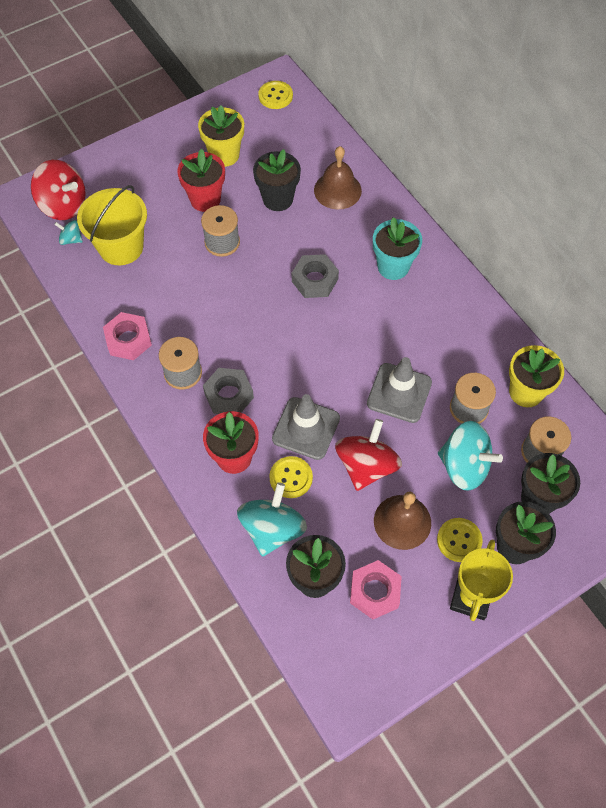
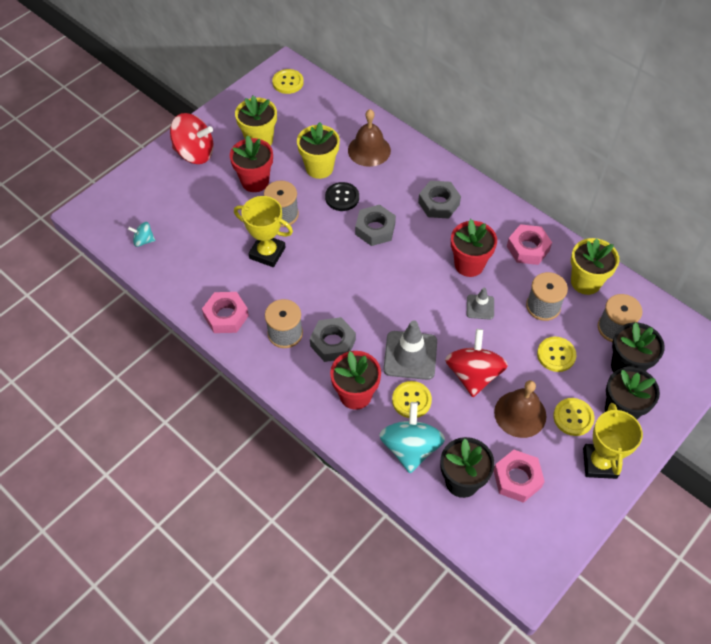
camera: 15 degrees left, 5 degrees down
red spinning top [31,160,86,220] -> red spinning top moved to [170,113,214,164]
yellow bucket [77,185,147,265] -> none
black flower pot [253,149,301,211] -> yellow flower pot [297,122,340,179]
grey traffic cone [367,357,432,423] -> grey traffic cone [467,288,494,320], size x0.55
turquoise flower pot [373,217,422,280] -> grey nut [418,181,461,218]
turquoise spinning top [438,421,503,491] -> yellow button [537,337,576,372]
none -> yellow trophy [234,196,293,267]
none -> black button [325,182,359,211]
none -> red flower pot [451,219,497,277]
none -> pink nut [507,224,552,265]

